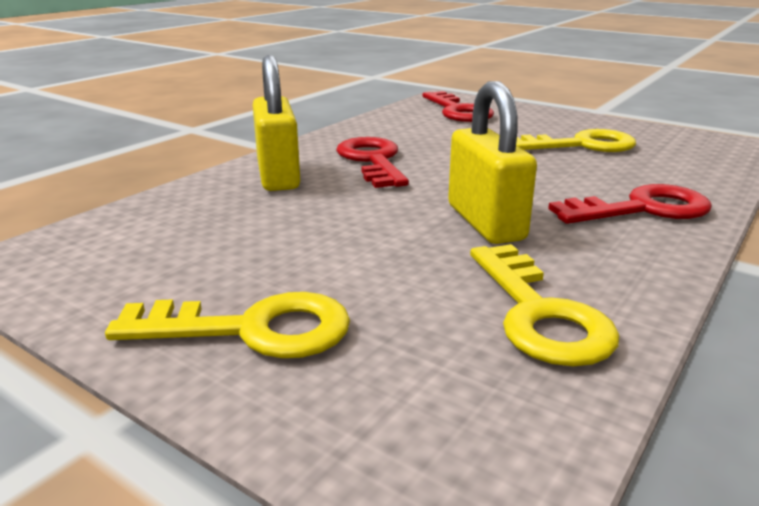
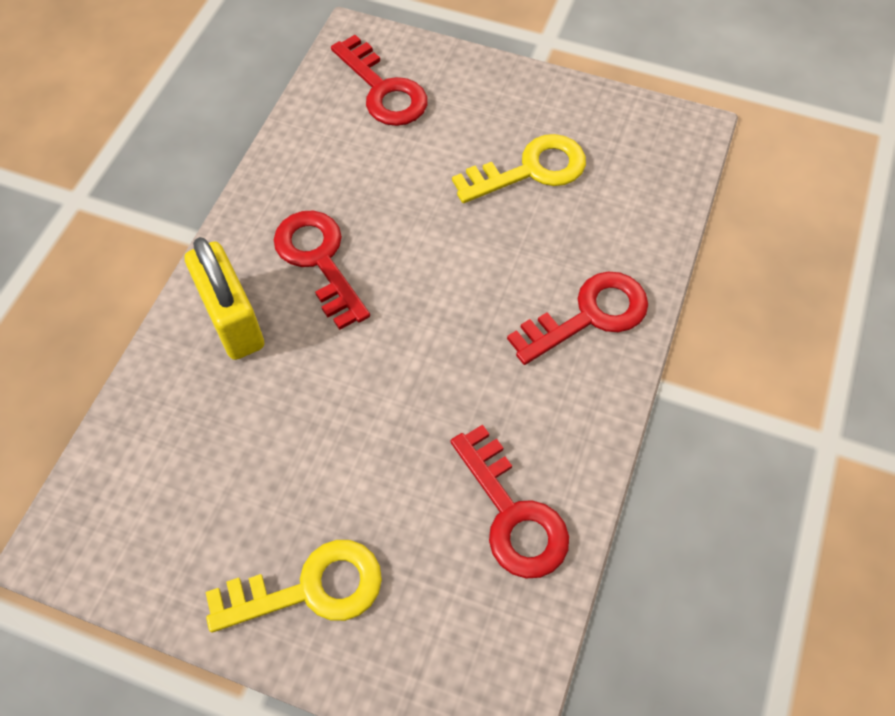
camera: 15 degrees left, 35 degrees up
yellow padlock [448,81,537,244] -> none
yellow key [470,244,619,366] -> red key [450,425,569,578]

